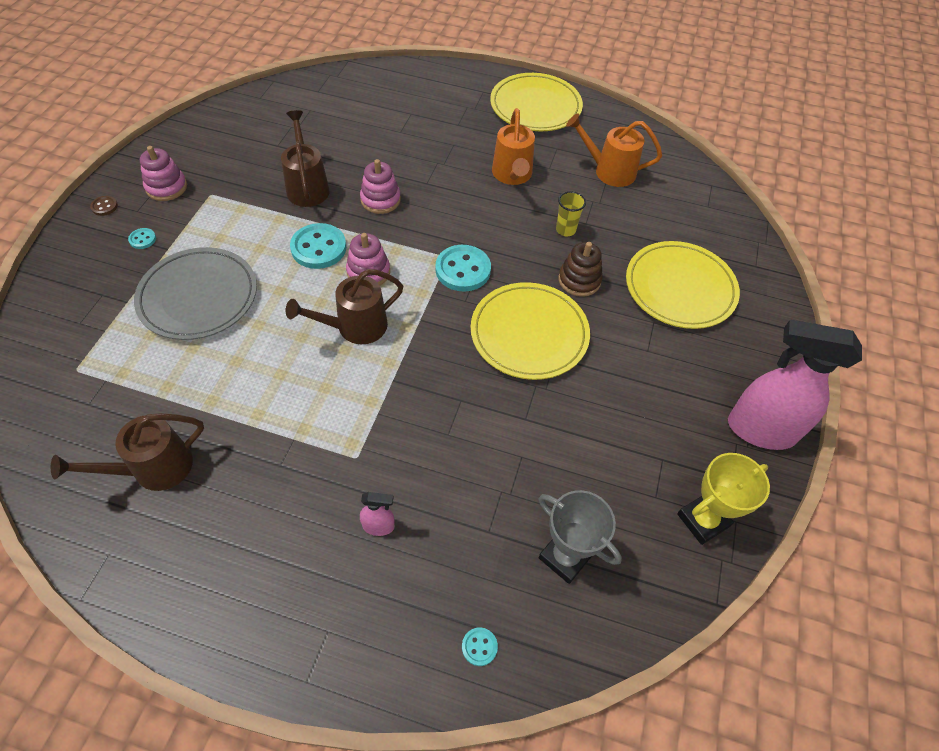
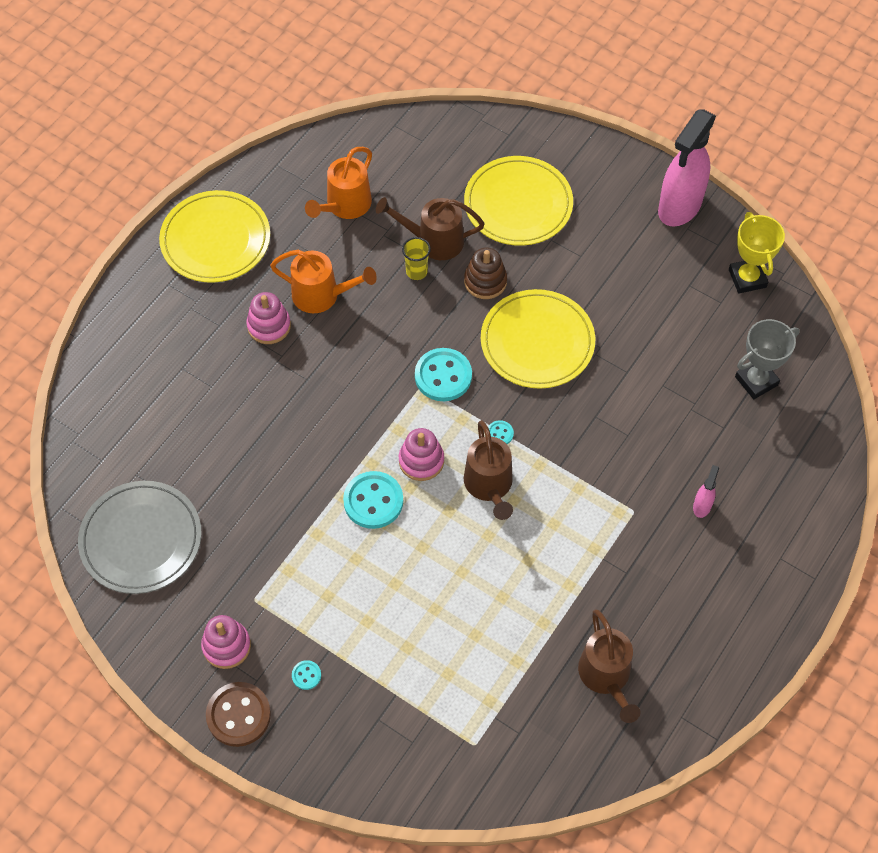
camera: 70 degrees left, 5 degrees up
brown button [90,196,118,216] -> brown button [206,682,271,747], size x2.15
grey plate [134,247,257,340] -> grey plate moved to [78,481,201,594]
brown watering can [281,110,330,207] -> brown watering can moved to [376,197,485,260]
pink stacking toy [360,159,401,214] -> pink stacking toy moved to [246,292,291,344]
turquoise button [462,627,498,666] -> turquoise button moved to [488,420,514,444]

